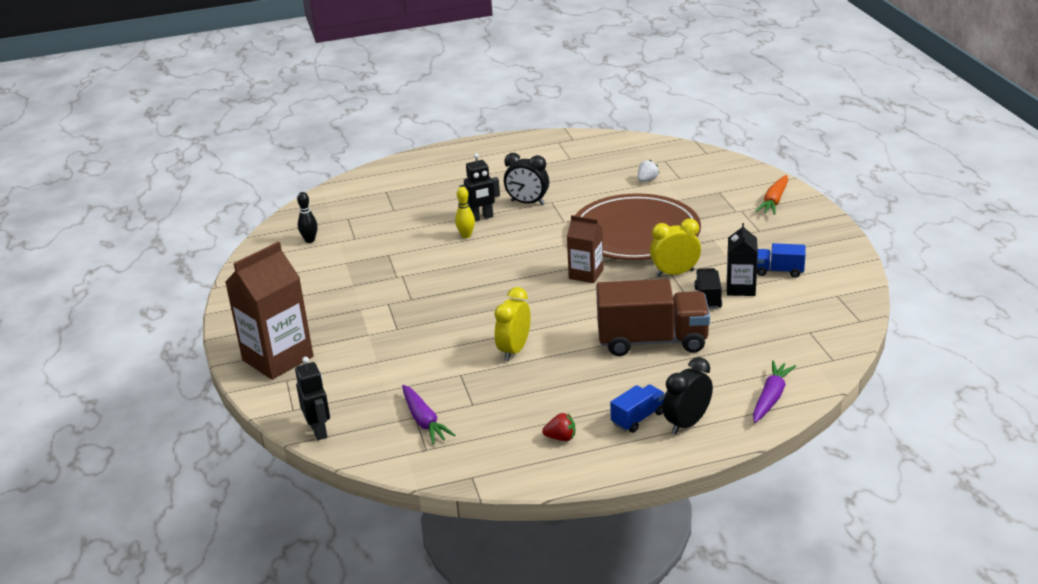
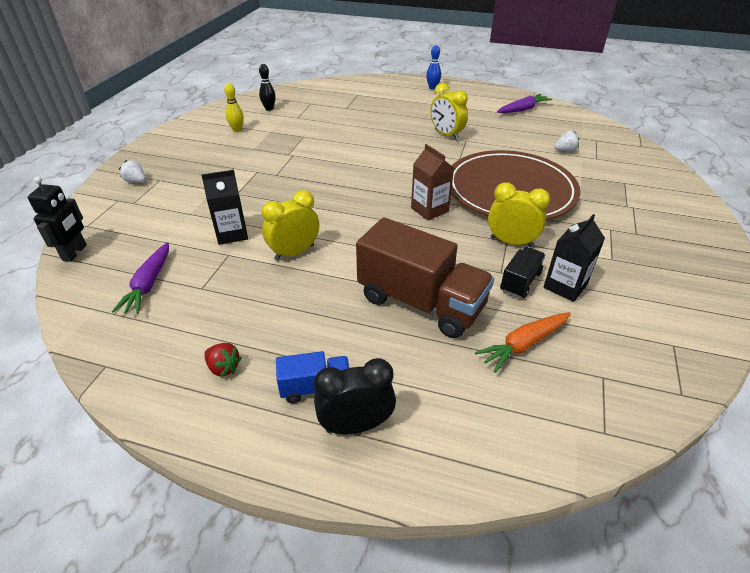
camera: 30 degrees right, 10 degrees up
brown carton [225,242,313,380] -> white strawberry [119,160,146,183]
yellow bowling pin [455,187,475,238] -> yellow bowling pin moved to [224,83,244,132]
black robot [459,153,500,221] -> none
black clock [504,153,549,205] -> yellow clock [431,83,468,140]
purple carrot [753,361,796,423] -> purple carrot moved to [497,94,552,113]
orange carrot [755,175,788,215] -> orange carrot moved to [475,312,571,373]
blue truck [757,243,806,278] -> none
none -> black carton [201,170,248,245]
none -> blue bowling pin [426,45,441,90]

